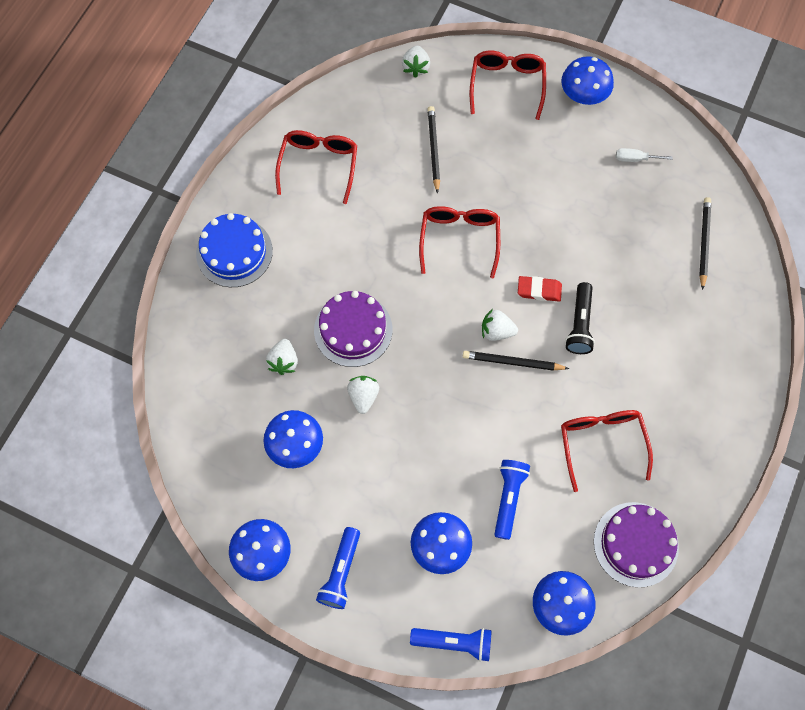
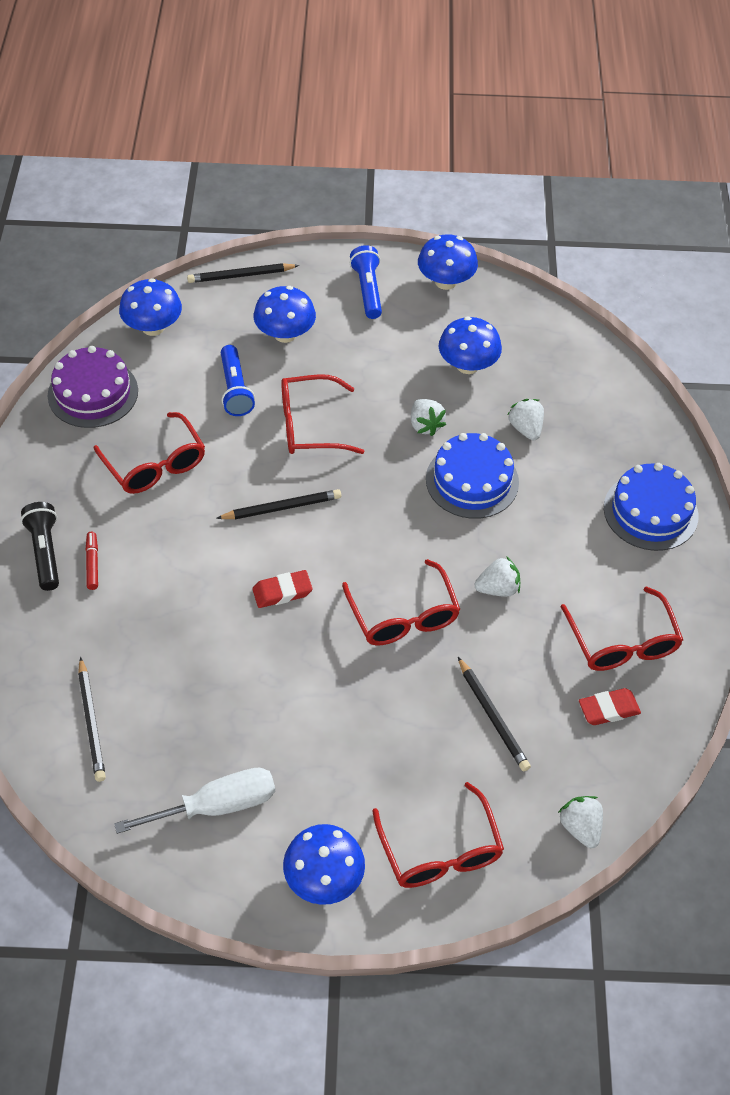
camera: 155 degrees right, 15 degrees down
purple cake [314,291,392,367] -> blue cake [426,433,519,519]
blue flashlight [410,628,492,662] -> black pencil [187,263,299,283]
white strawberry [482,309,518,341] -> white strawberry moved to [474,556,520,597]
black flashlight [565,282,595,354] -> black flashlight moved to [21,502,59,591]
white screwdriver [616,148,673,162] -> white screwdriver [114,768,275,834], size x1.93
none -> red marker [86,532,98,590]
none -> red glasses [281,374,365,454]
none -> red eraser [579,688,641,725]

